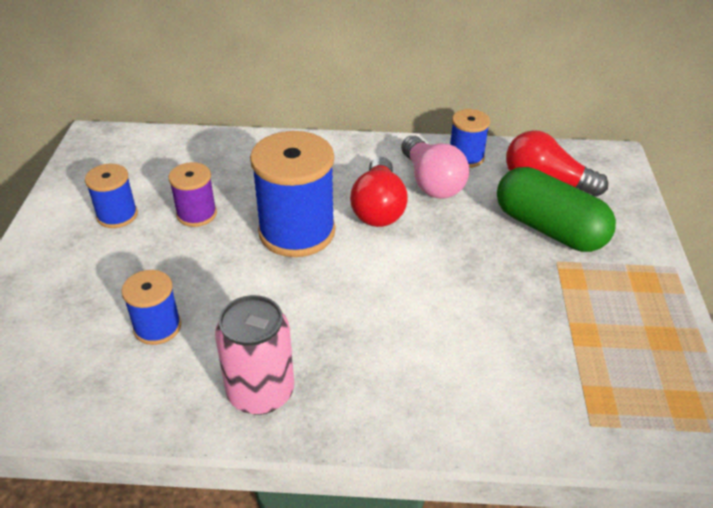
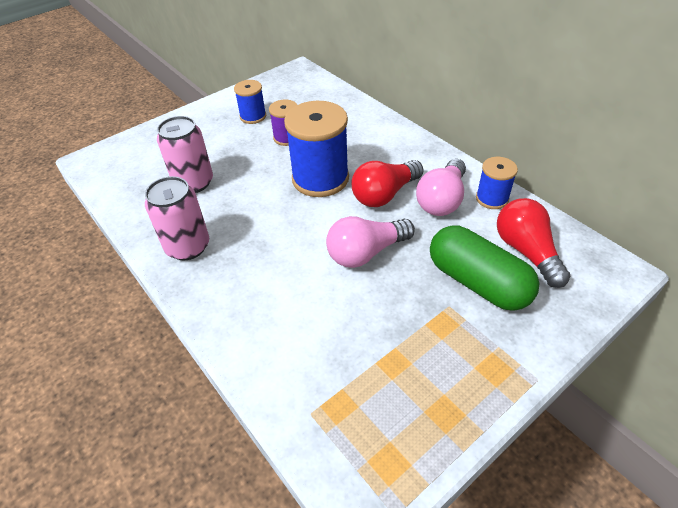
camera: 50 degrees right, 5 degrees up
blue spool [121,270,181,345] -> pink can [157,116,213,193]
green capsule [497,167,616,252] -> green capsule turned 45 degrees counterclockwise [430,225,539,311]
none -> pink light bulb [326,216,415,268]

